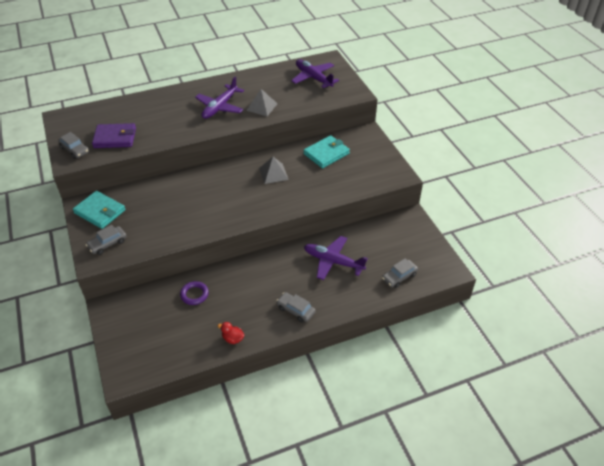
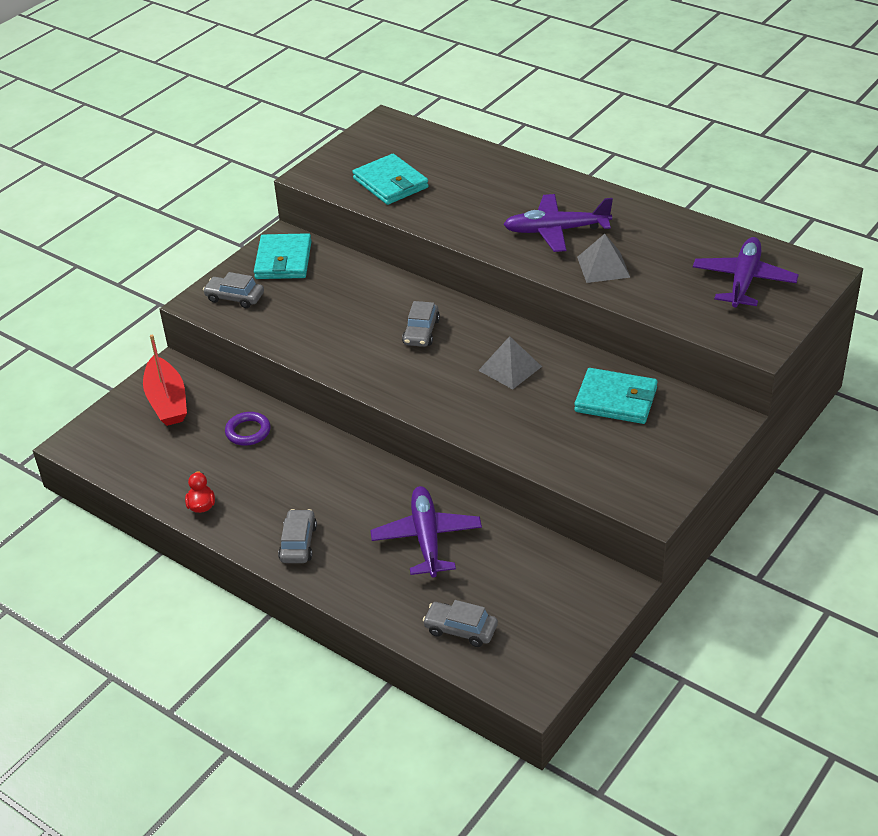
camera: 60 degrees right, 5 degrees down
grey car [58,132,89,159] -> grey car moved to [402,301,440,347]
purple wallet [92,123,136,148] -> turquoise wallet [353,154,429,205]
none -> red boat [143,335,187,426]

